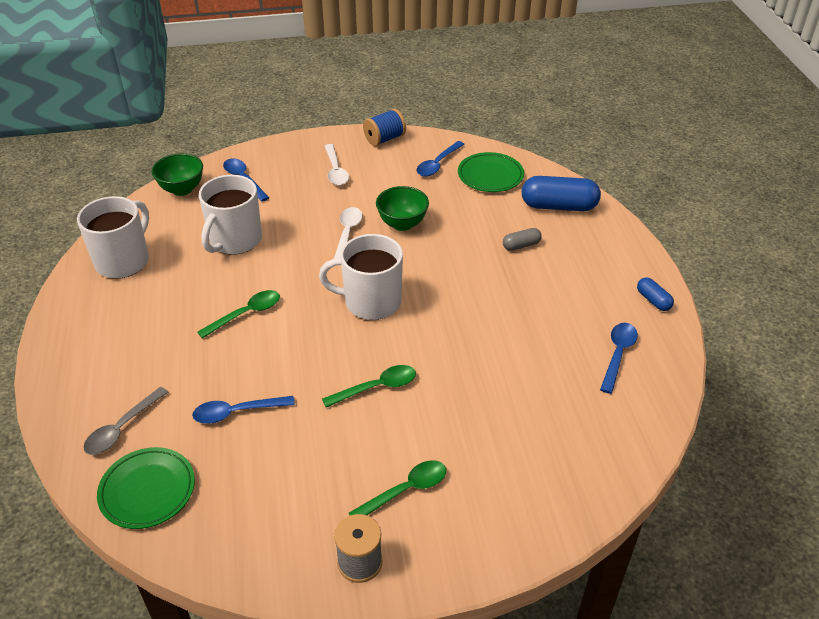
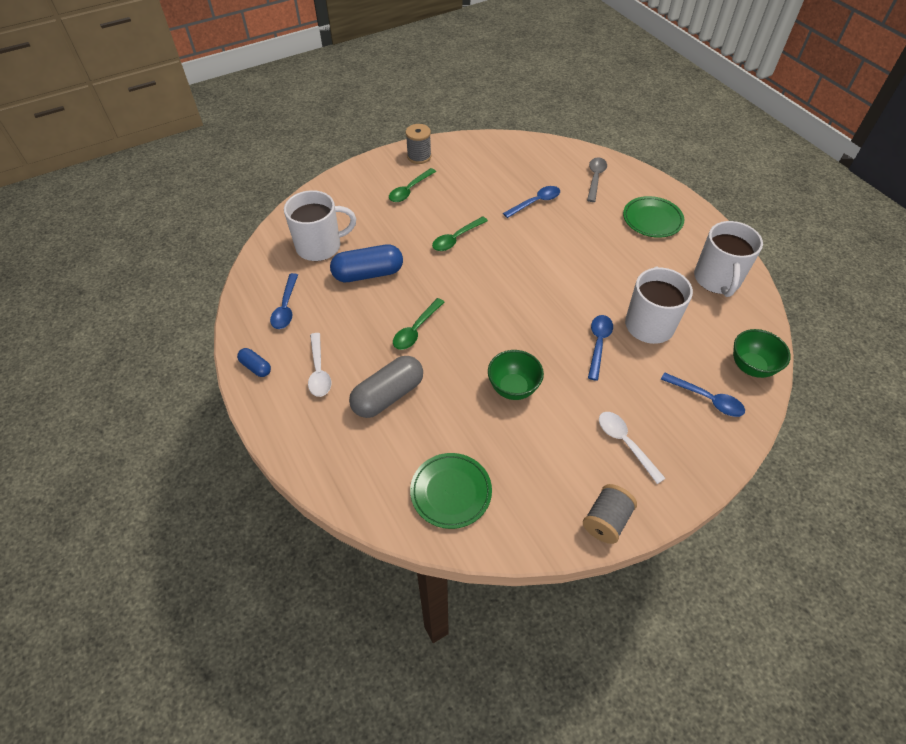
camera: 160 degrees right, 10 degrees up
green plate [97,447,195,529] -> green plate moved to [623,196,684,238]
green spoon [197,290,280,339] -> green spoon moved to [393,298,444,350]
white mug [319,234,403,320] -> white mug moved to [284,190,356,261]
white spoon [334,207,362,258] -> white spoon moved to [308,333,331,397]
blue spool [363,109,406,146] -> grey spool [583,484,637,544]
blue spoon [416,141,465,177] -> blue spoon moved to [588,315,613,381]
grey capsule [503,228,542,251] -> grey capsule [349,356,423,418], size x1.98
blue capsule [522,176,601,211] -> blue capsule moved to [330,244,403,282]

